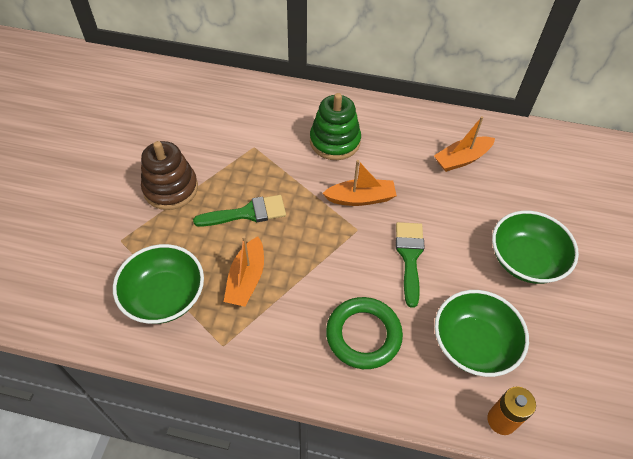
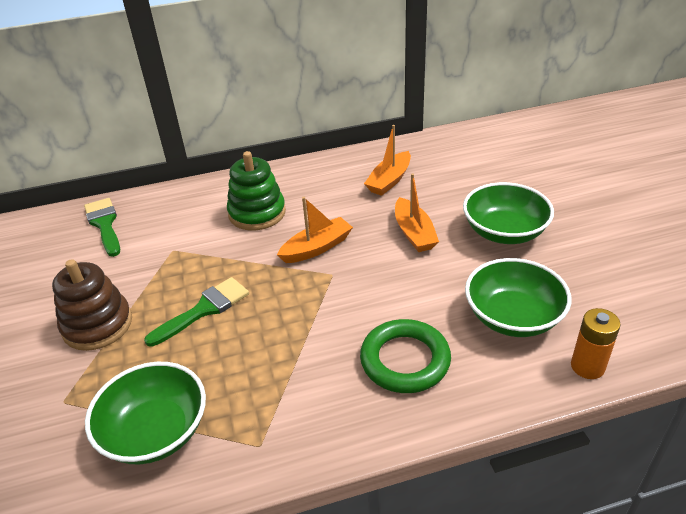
camera: 25 degrees left, 15 degrees down
orange boat [224,236,264,307] -> orange boat moved to [395,173,439,252]
green brush [396,222,425,308] -> green brush moved to [84,198,120,257]

